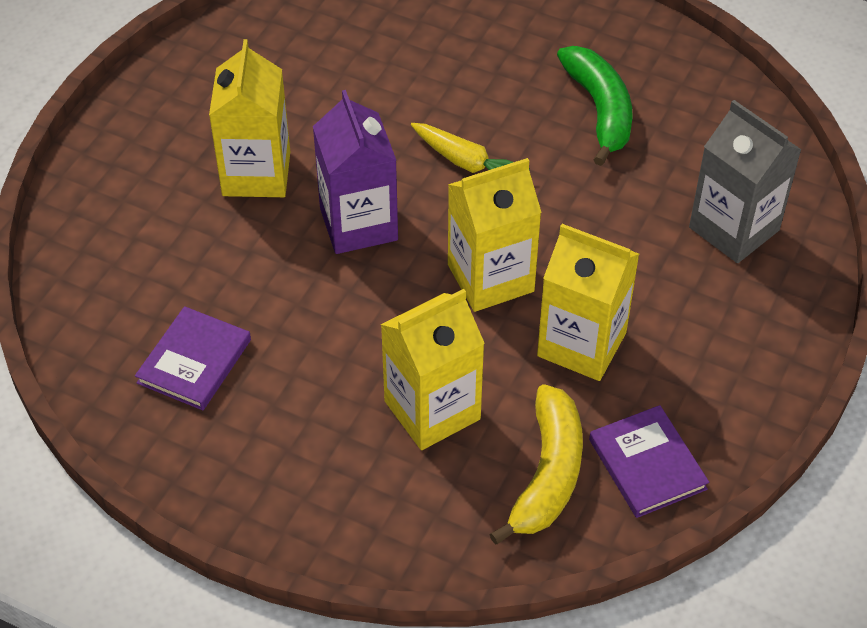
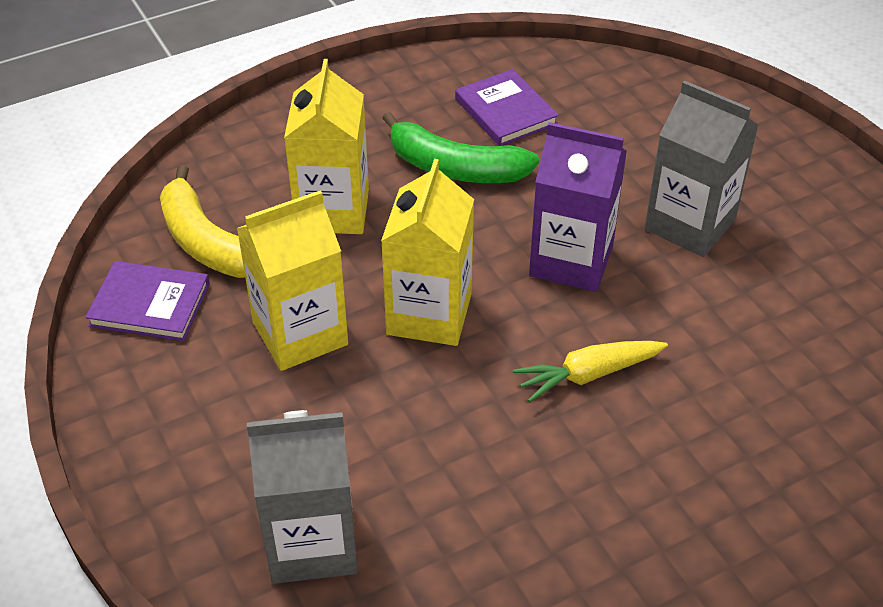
camera: 125 degrees right, 5 degrees down
yellow carton [209,39,290,197] -> grey carton [645,80,759,257]
green banana [557,46,633,166] -> green banana moved to [382,112,539,183]

